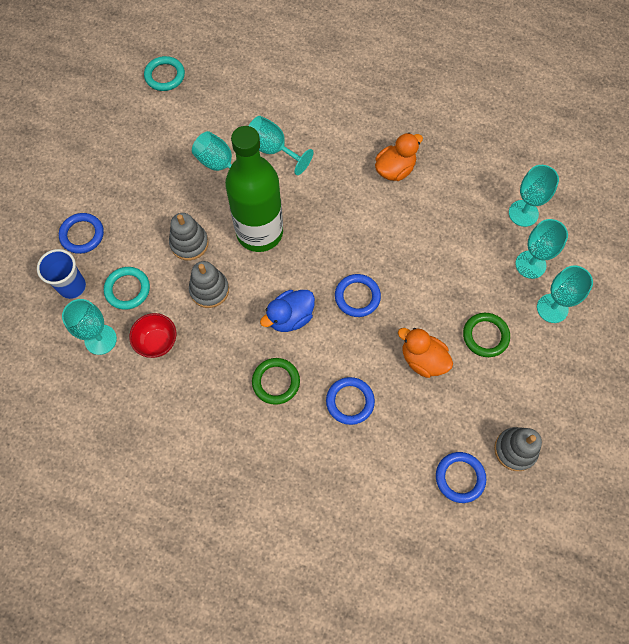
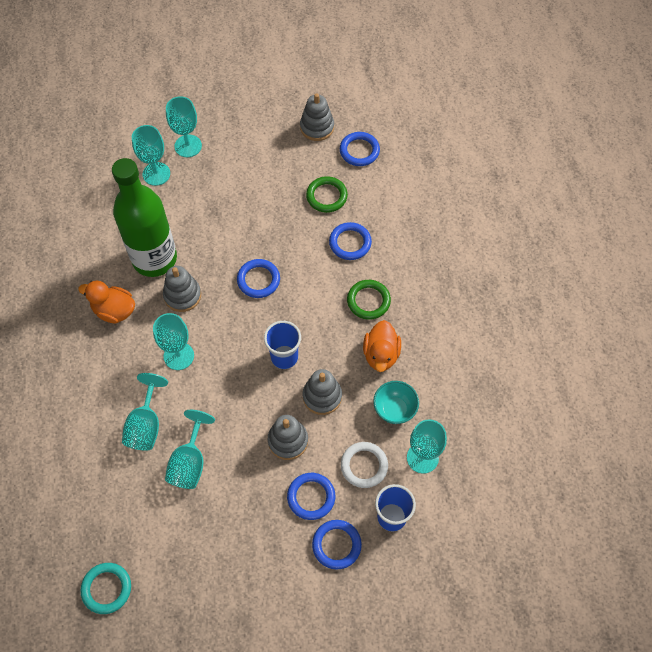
camera: 120 degrees left, 5 degrees down
turquoise ring [104,267,150,310] -> white ring [341,442,388,488]
red bowl [129,313,176,358] -> turquoise bowl [373,381,419,424]
green bottle [225,126,283,252] -> green bottle moved to [112,158,177,277]
blue duck [260,290,315,332] -> none
orange duck [398,328,453,378] -> orange duck moved to [363,320,401,372]
green ring [463,313,510,357] -> green ring moved to [306,176,348,213]
turquoise goblet [509,165,559,227] -> turquoise goblet moved to [153,313,194,370]
none -> grey stacking toy [163,266,201,312]
none -> blue cup [264,321,301,369]
none -> blue ring [287,473,335,520]

